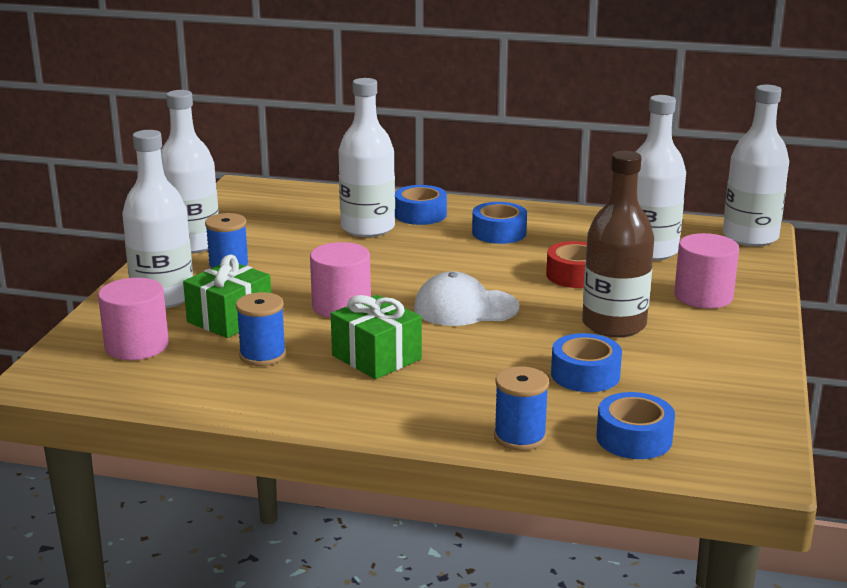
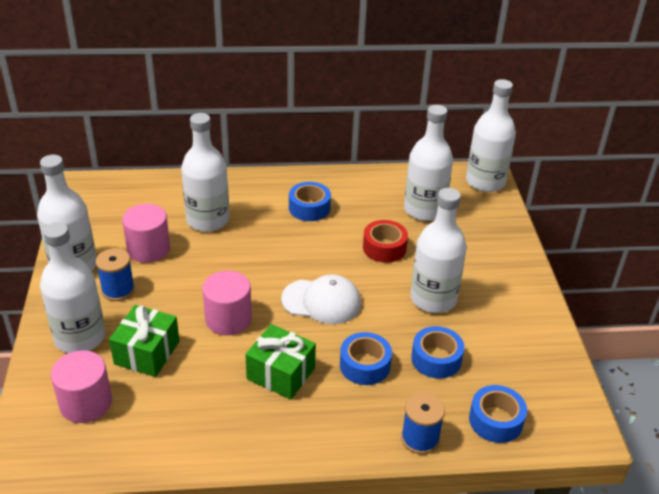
camera: 20 degrees left, 15 degrees up
blue spool [236,292,286,366] -> none
blue tape [395,185,447,225] -> blue tape moved to [340,332,392,385]
white cap [414,271,519,326] -> white cap turned 150 degrees counterclockwise [281,274,361,324]
brown bottle [582,151,654,337] -> white bottle [410,188,467,313]
pink cylinder [674,233,739,309] -> pink cylinder moved to [122,204,170,263]

